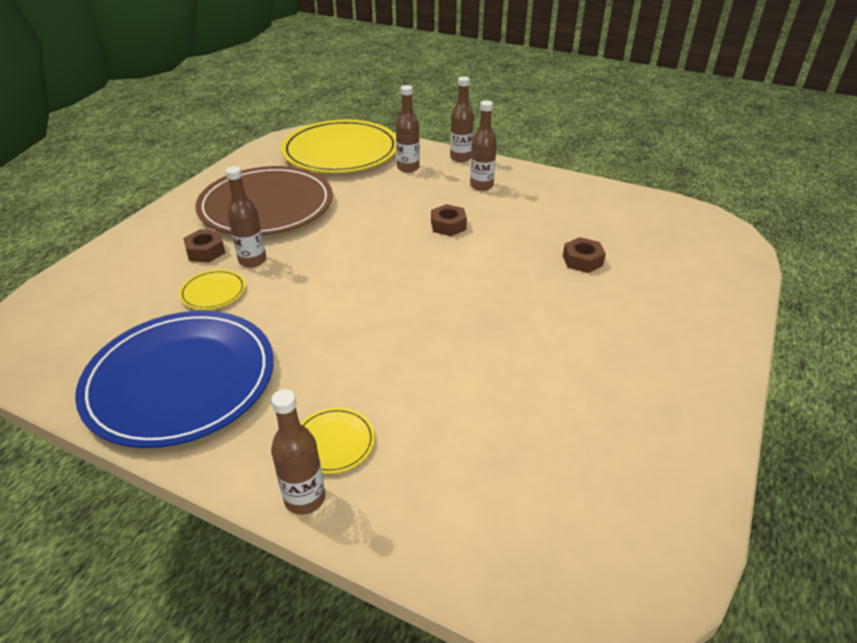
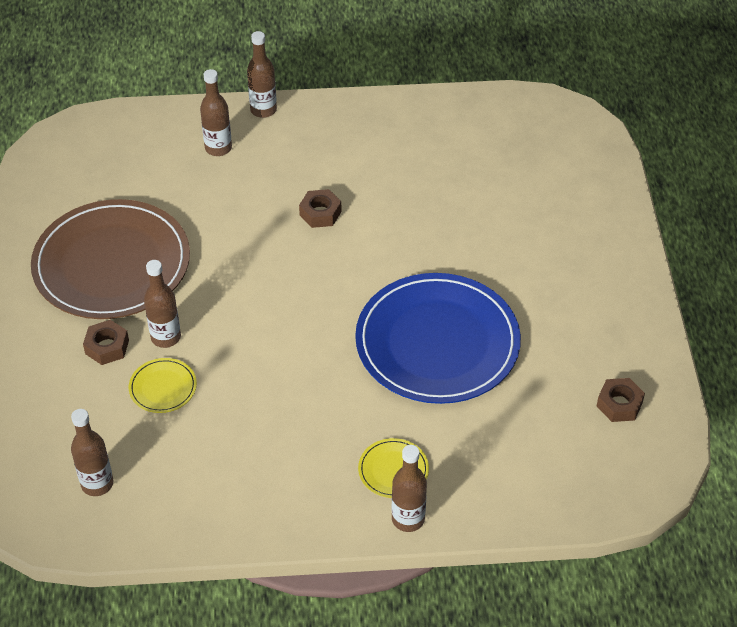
camera: 30 degrees left, 10 degrees up
blue plate [75,311,274,448] -> blue plate moved to [355,273,521,404]
yellow plate [281,119,396,173] -> none
brown bottle [470,100,497,191] -> brown bottle moved to [71,409,114,496]
brown nut [563,237,606,273] -> brown nut moved to [597,378,645,422]

